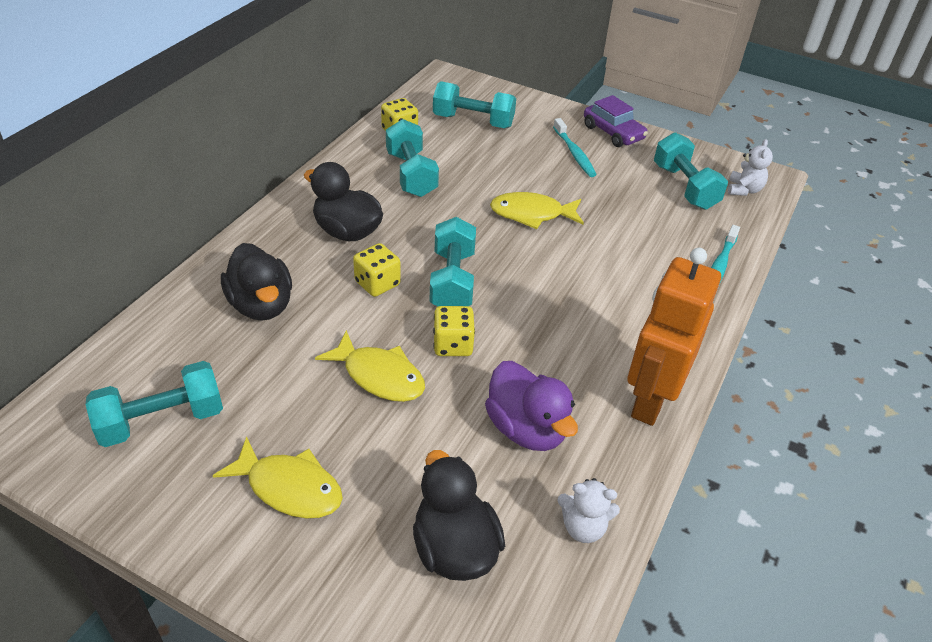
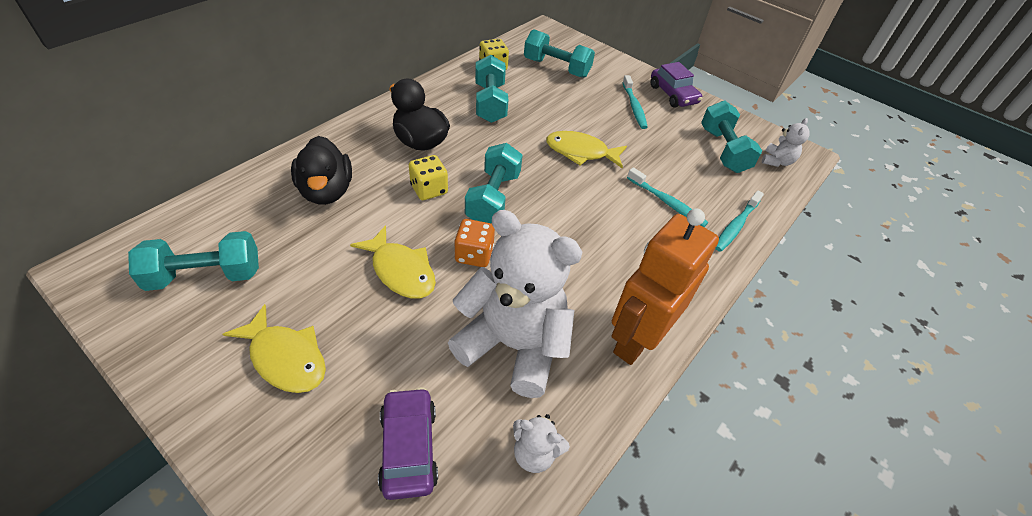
camera: 10 degrees right, 5 degrees up
black duck [413,450,505,581] -> purple car [378,387,438,500]
yellow dice [433,306,475,356] -> orange dice [454,219,495,267]
purple duck [485,361,578,451] -> white teddy bear [448,210,583,398]
none -> turquoise toothbrush [627,167,708,227]

